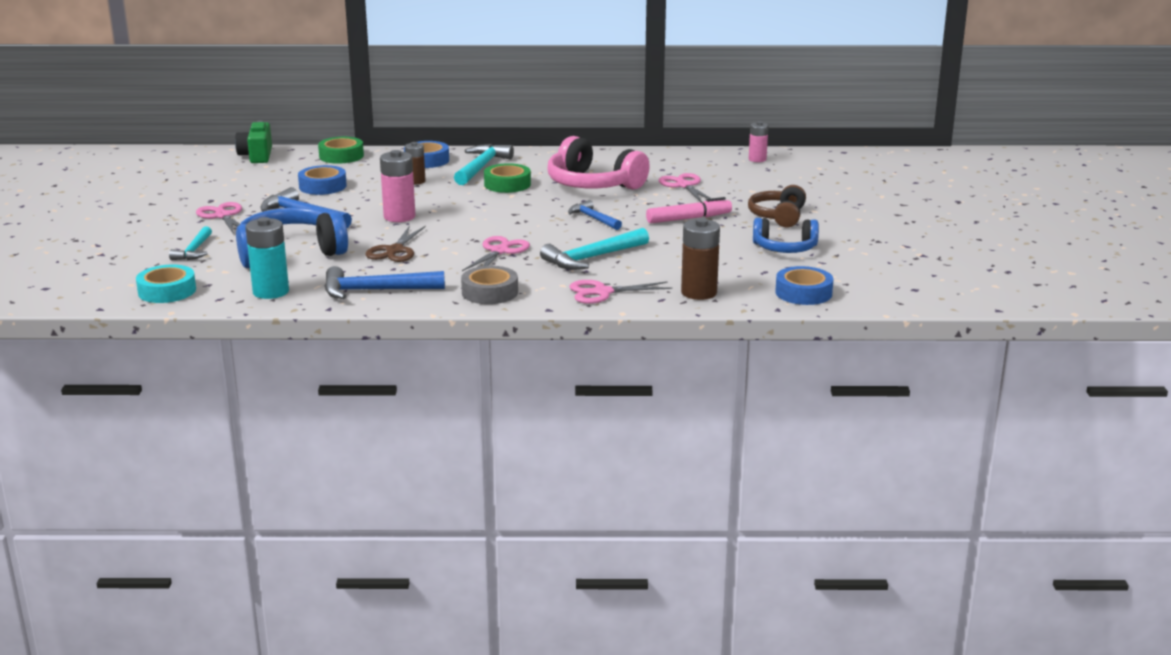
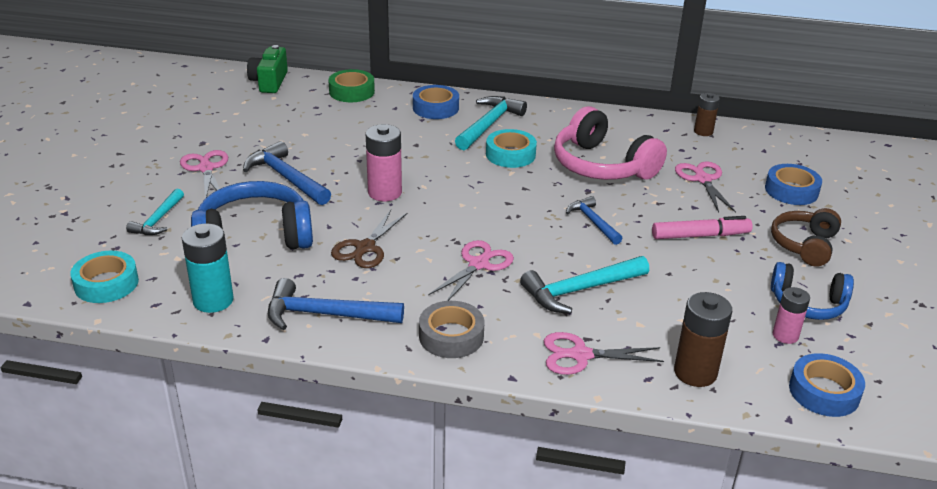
camera: 10 degrees right, 10 degrees up
blue tape [298,165,347,195] -> blue tape moved to [765,164,822,205]
brown battery [405,142,426,185] -> brown battery moved to [694,93,720,136]
green tape [484,163,531,193] -> turquoise tape [486,129,537,168]
pink battery [749,121,768,162] -> pink battery moved to [773,287,810,344]

